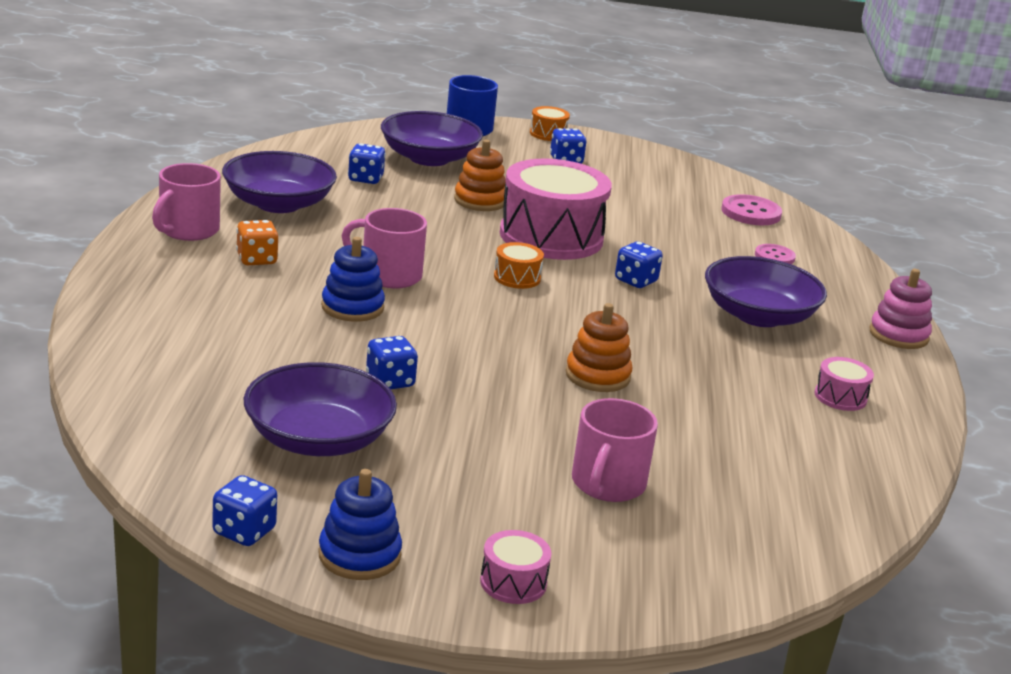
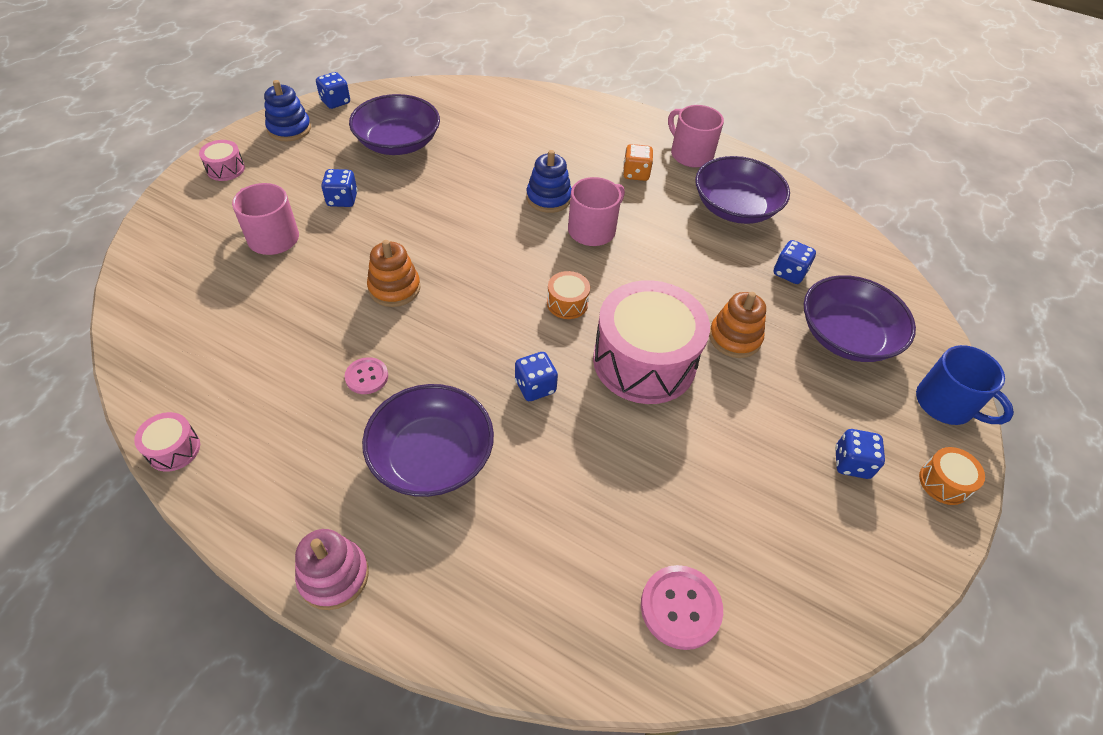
camera: 115 degrees right, 25 degrees up
blue dice [366,336,418,389] -> blue dice moved to [321,169,358,207]
pink button [755,244,796,264] -> pink button moved to [345,357,388,394]
pink drum [815,357,874,411] -> pink drum moved to [134,412,200,472]

